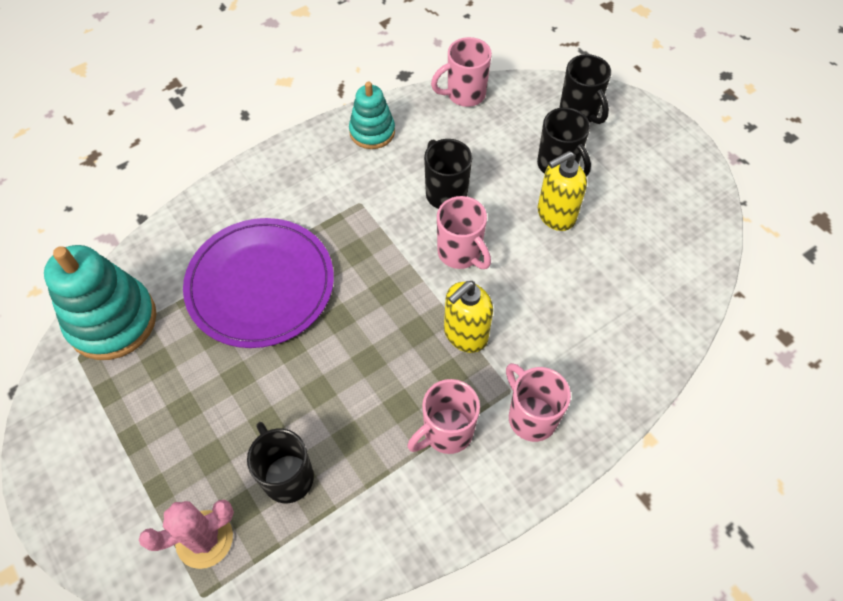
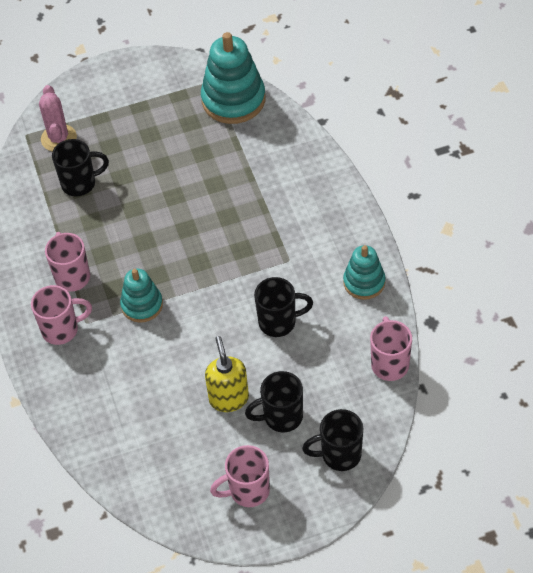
camera: 110 degrees right, 5 degrees down
purple plate [183,218,334,348] -> none
pink mug [437,196,491,269] -> pink mug moved to [210,445,270,507]
yellow soap dispenser [444,281,493,353] -> turquoise stacking toy [120,269,163,323]

